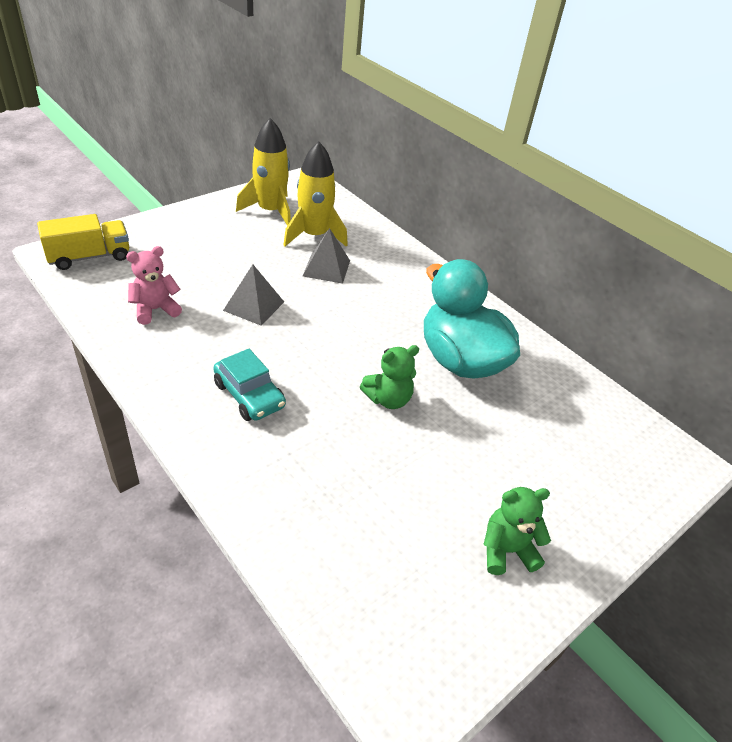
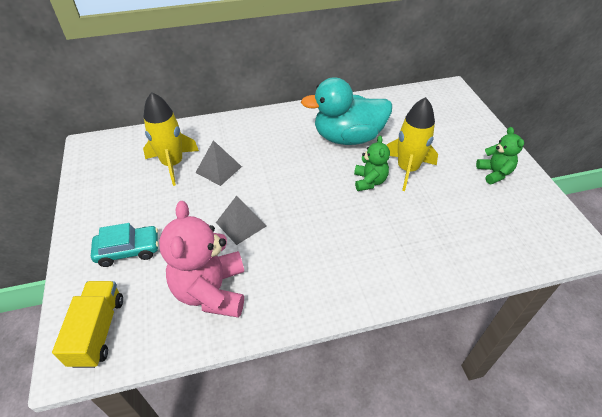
camera: 60 degrees left, 5 degrees up
pink teddy bear [126,246,182,325] -> pink teddy bear [159,201,244,318], size x1.78
turquoise car [213,349,286,421] -> turquoise car moved to [91,223,158,267]
yellow rocket [236,118,291,226] -> yellow rocket moved to [387,97,438,191]
green teddy bear [483,487,551,575] -> green teddy bear turned 150 degrees clockwise [476,127,524,185]

